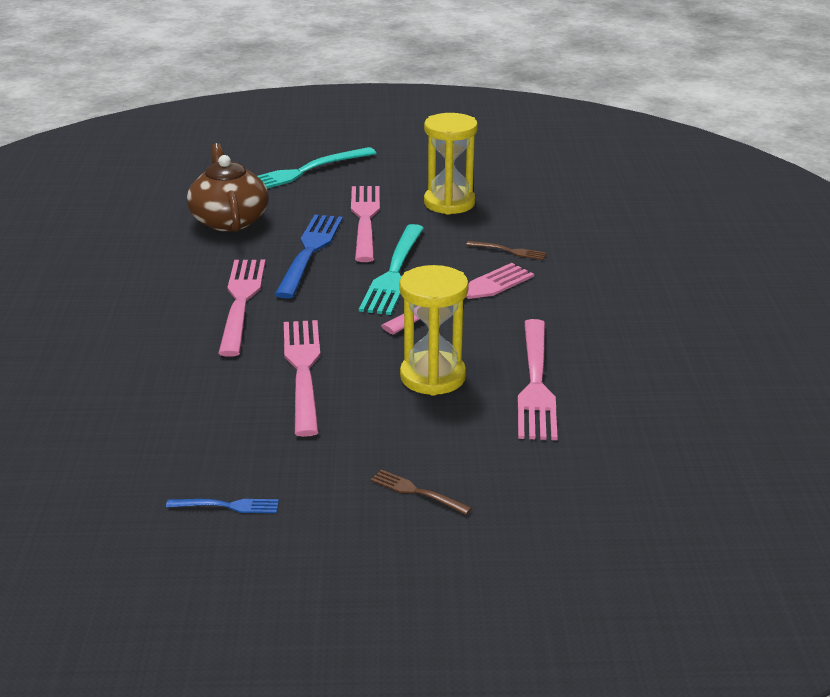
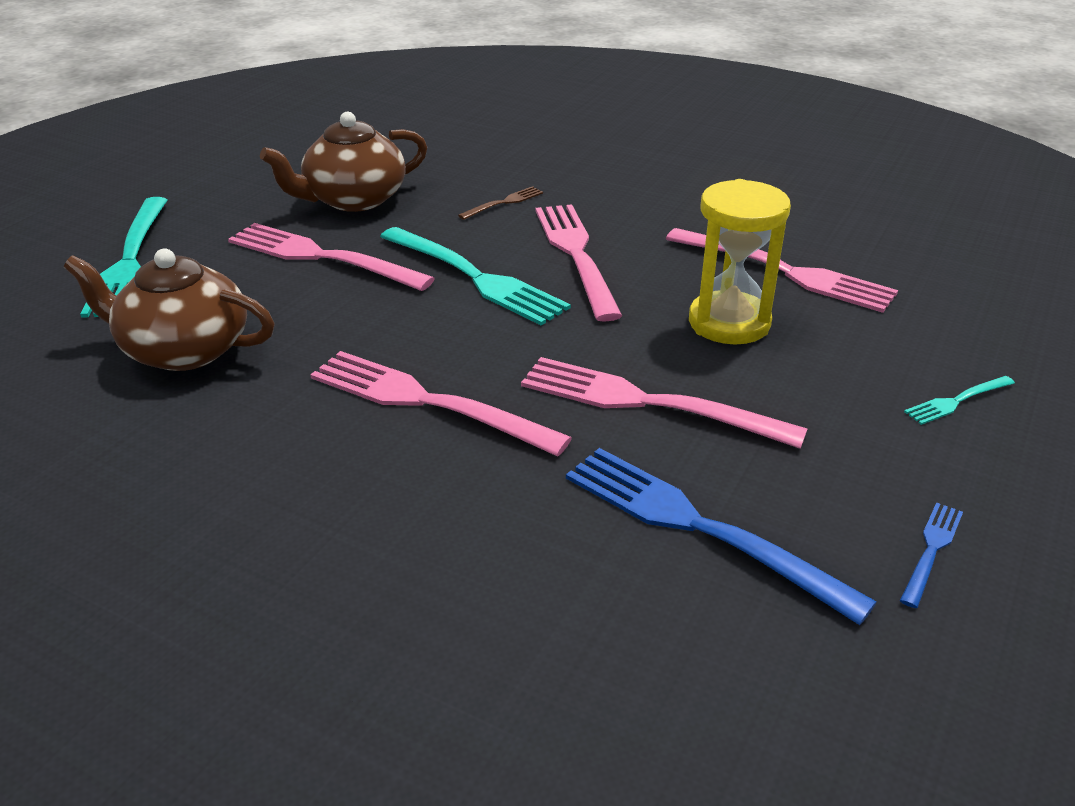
camera: 60 degrees left, 5 degrees up
blue fork [274,215,343,299] -> blue fork moved to [566,448,877,625]
brown fork [371,470,472,515] -> turquoise fork [904,376,1015,425]
yellow hourglass [424,113,478,215] -> brown teapot [260,112,428,212]

